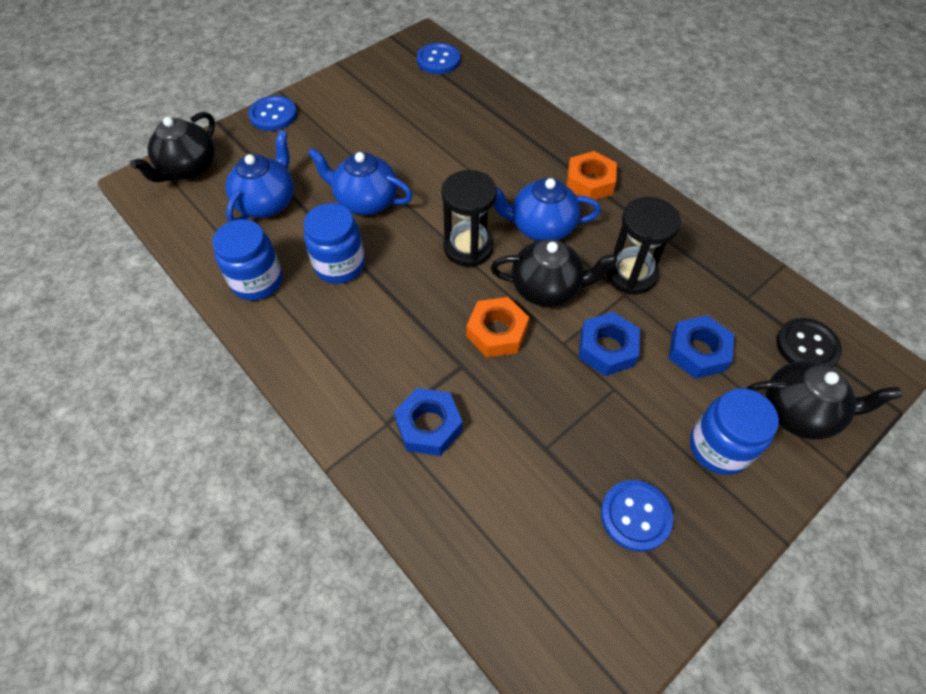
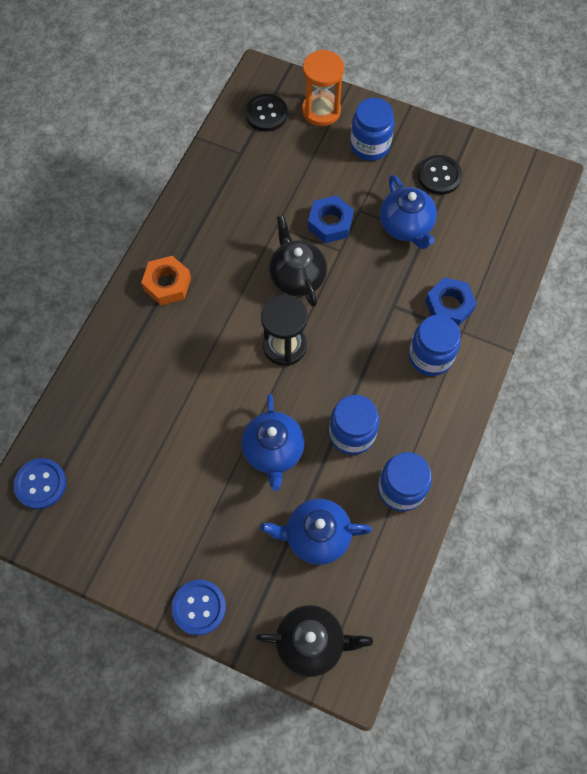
camera: 115 degrees left, 10 degrees up
orange nut [466,297,529,357] -> none
blue teapot [494,178,601,241] -> blue teapot moved to [380,175,437,249]
blue button [601,480,673,552] -> black button [418,155,462,195]
black hourglass [606,197,681,294] -> none
blue nut [669,315,734,379] -> none
black teapot [746,361,902,440] -> orange hourglass [302,50,344,126]
none -> blue jar [409,315,461,376]

